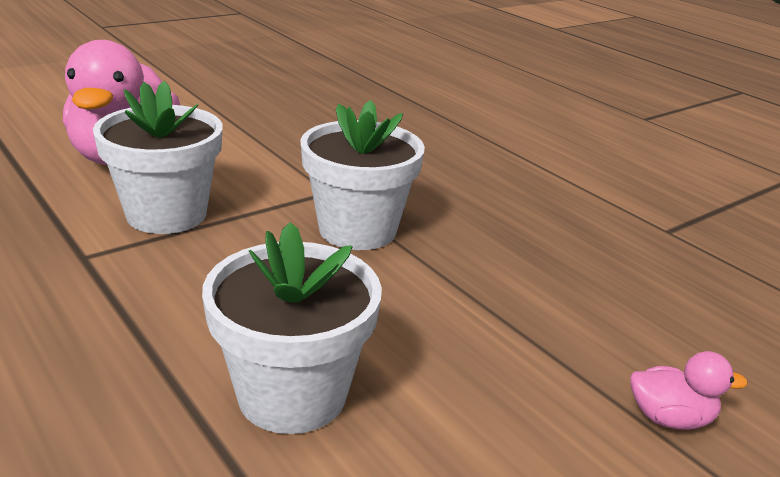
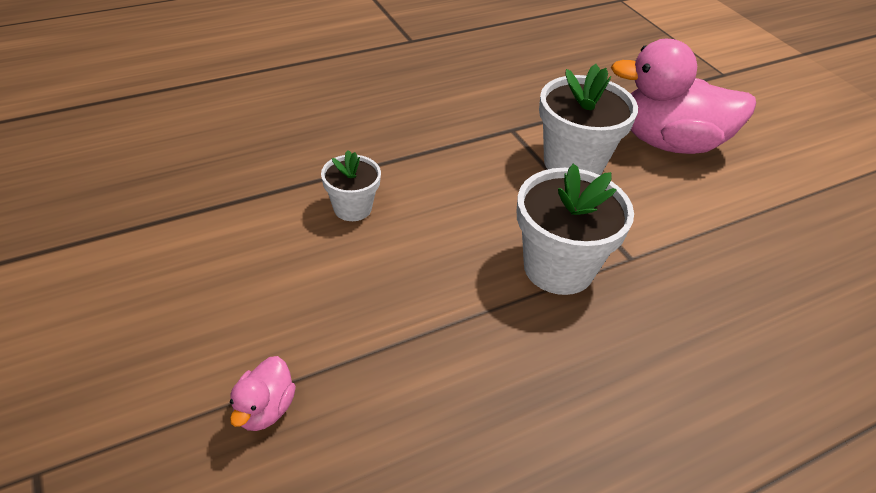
camera: 100 degrees right, 15 degrees up
white flower pot [202,222,382,434] -> white flower pot [321,150,381,221], size x0.57

